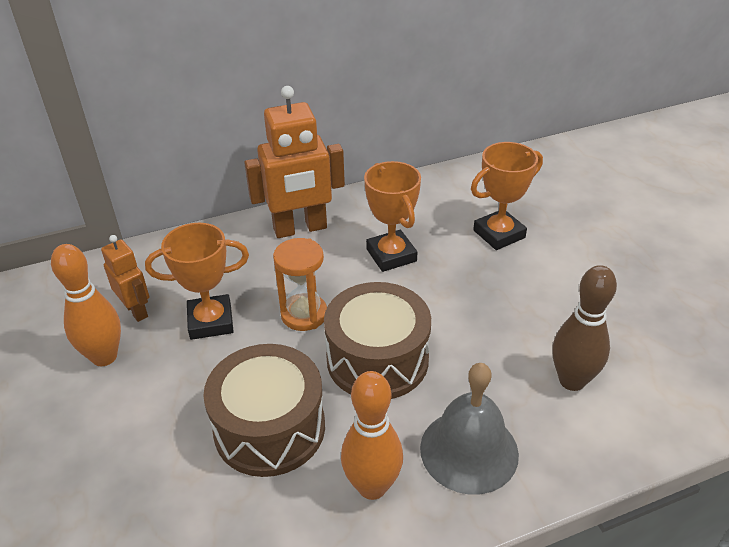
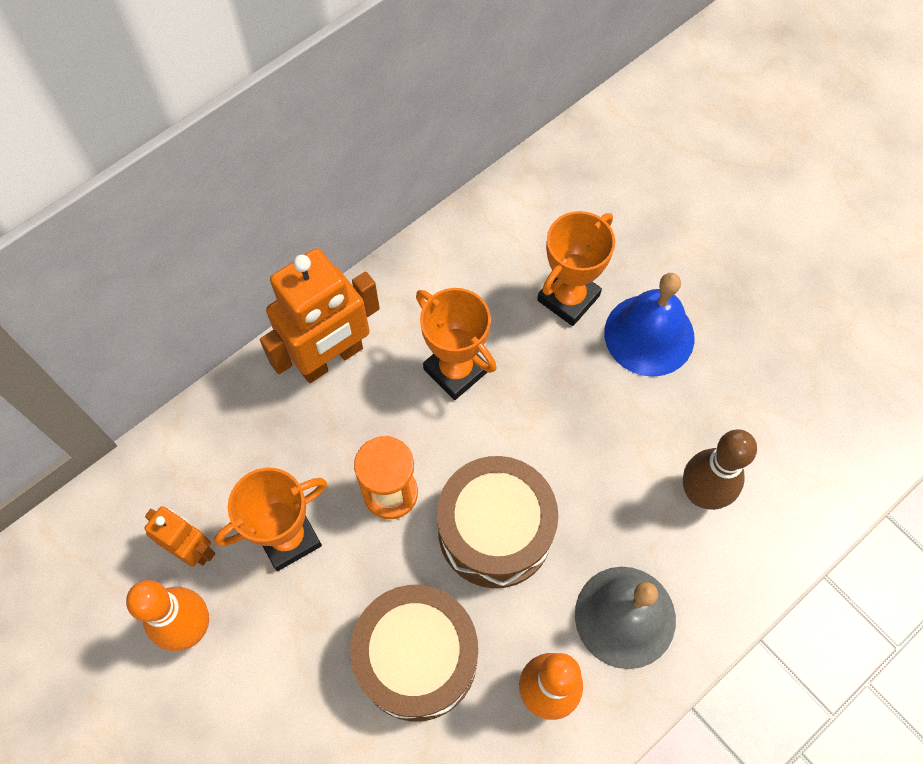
camera: 20 degrees left, 25 degrees up
none -> blue bell [604,273,694,377]

